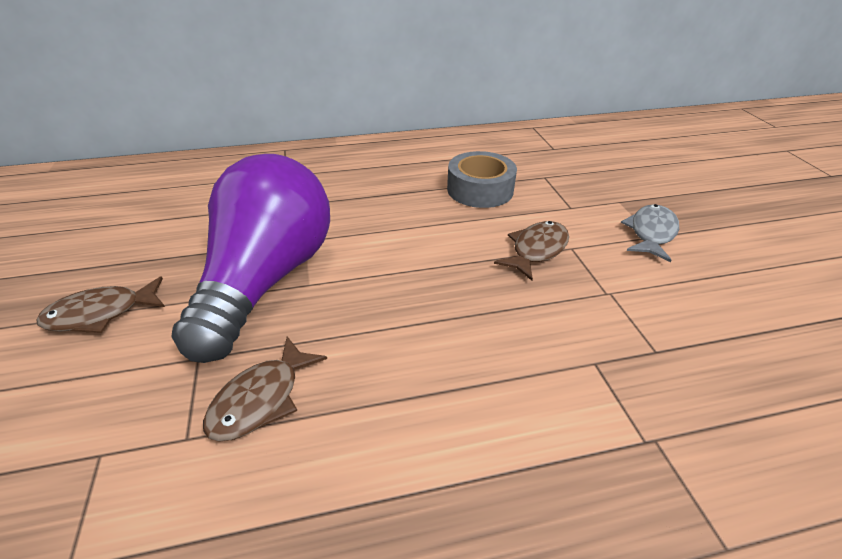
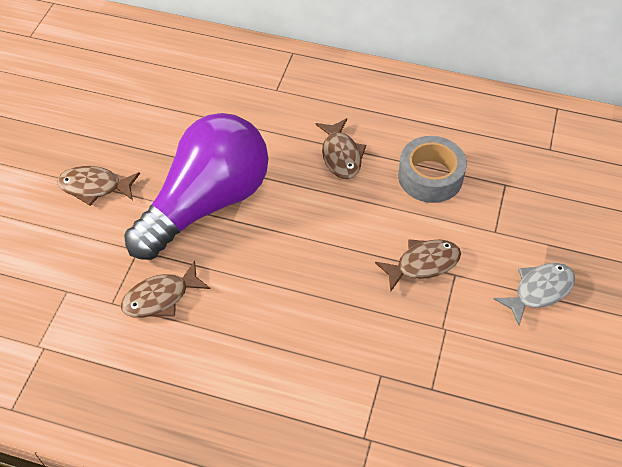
camera: 30 degrees right, 15 degrees up
none -> brown fish [315,118,366,179]

